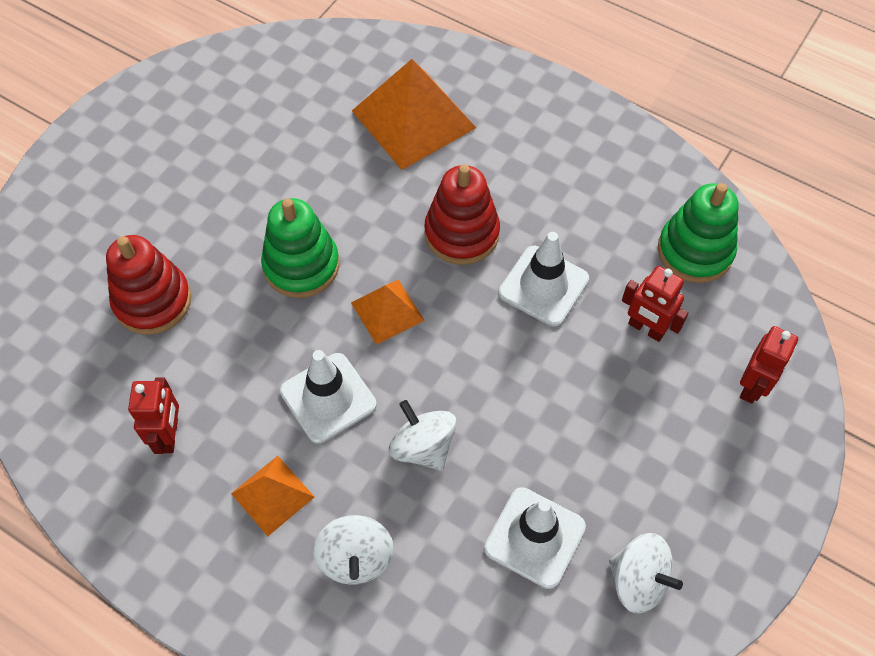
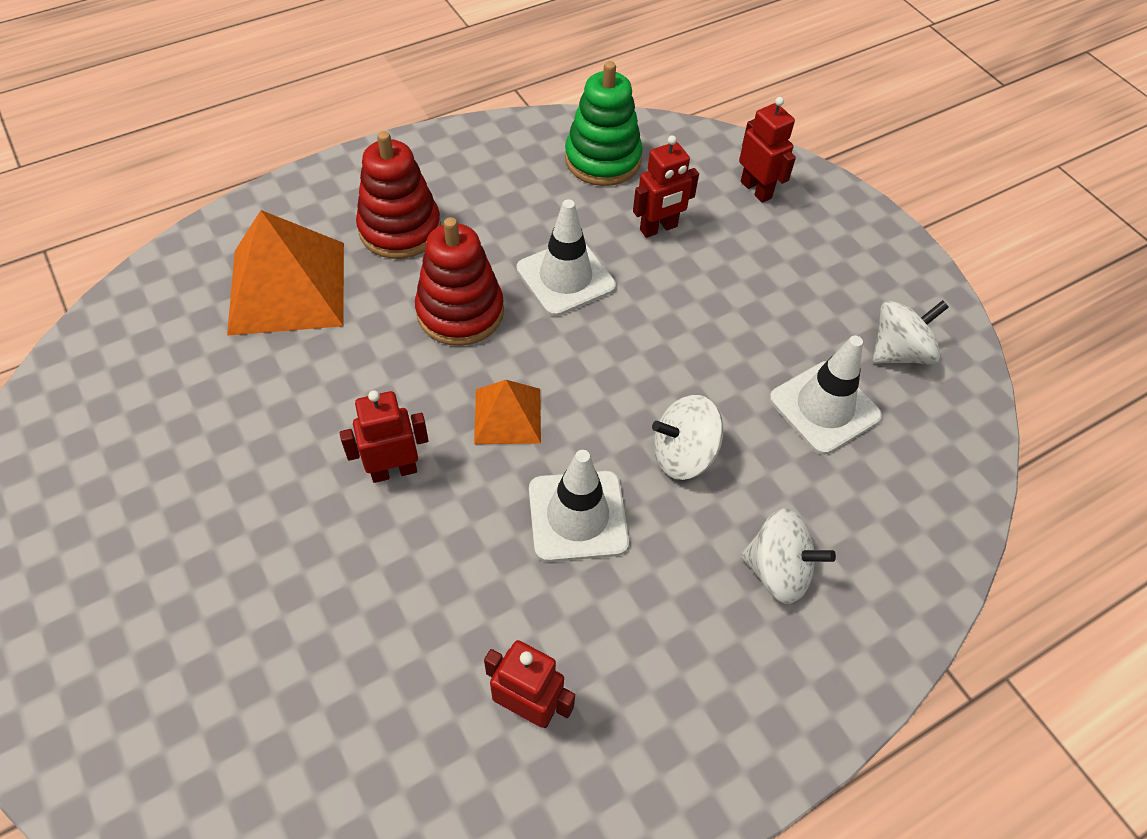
camera: 65 degrees left, 5 degrees down
red stacking toy [106,235,191,335] -> red stacking toy moved to [356,131,441,259]
orange pyramid [231,456,314,536] -> none
green stacking toy [261,198,339,298] -> red robot [340,390,429,483]

